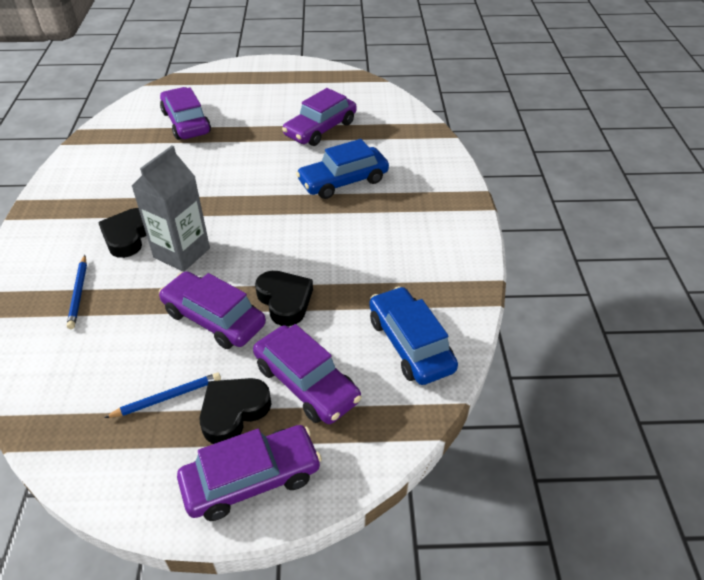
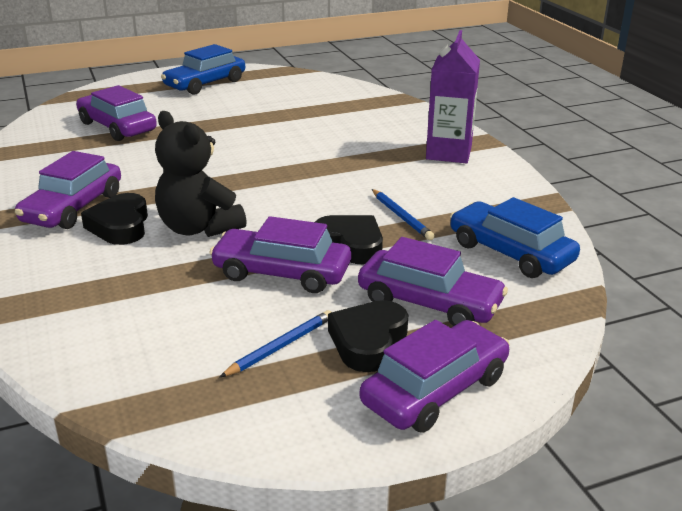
camera: 20 degrees left, 15 degrees down
blue pencil [67,255,87,329] -> blue pencil moved to [372,189,435,240]
grey carton [132,145,210,272] -> black teddy bear [155,111,247,237]
purple car [282,88,357,146] -> purple car moved to [15,151,121,229]
blue car [296,139,389,199] -> blue car moved to [161,44,245,95]
none -> purple carton [426,30,480,163]

